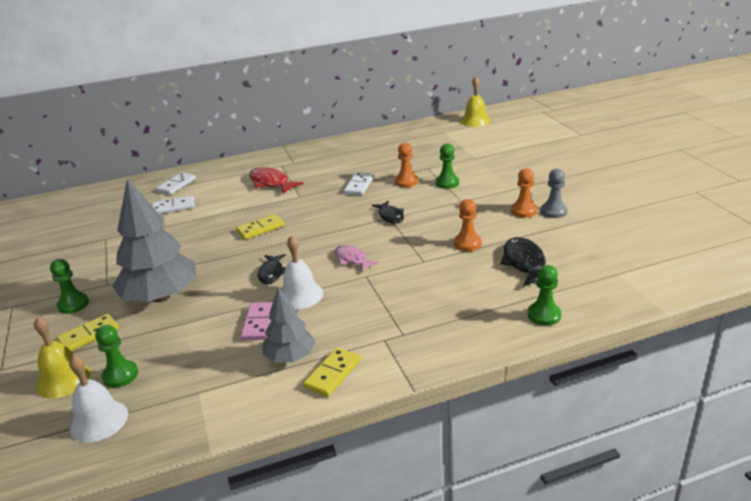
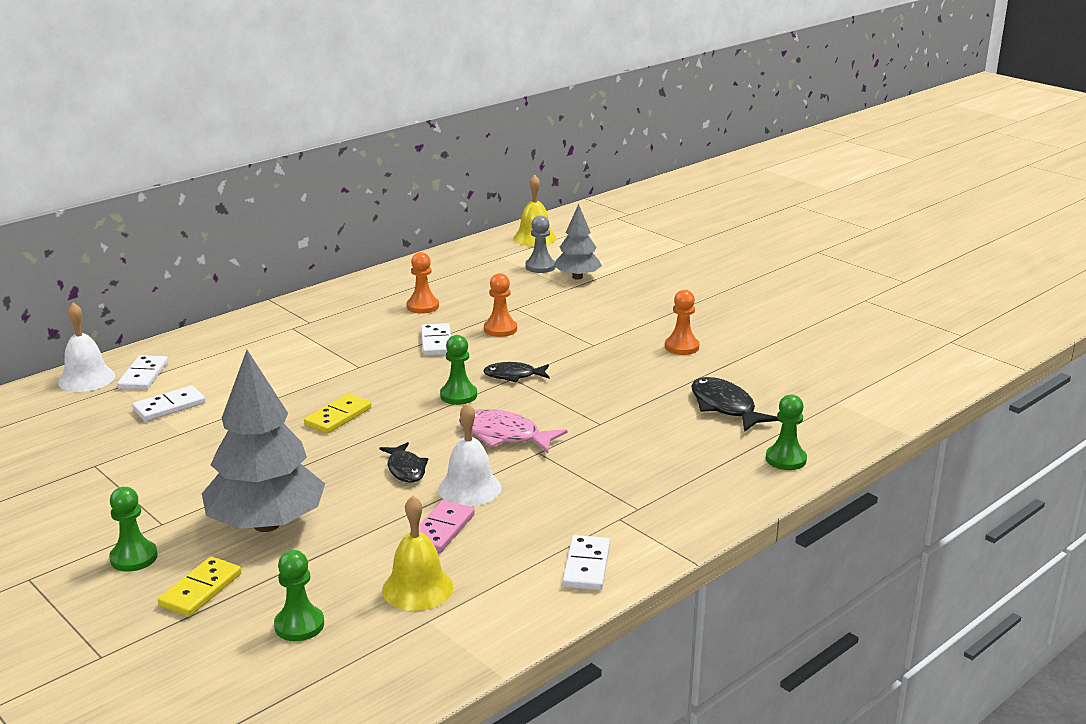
camera: 25 degrees left, 5 degrees down
yellow bell [34,316,91,399] -> yellow bell moved to [382,496,454,611]
white bell [69,355,128,442] -> white bell moved to [58,302,115,392]
pink domino [241,302,273,340] -> pink domino turned 45 degrees clockwise [419,500,475,553]
red fish [249,167,303,194] -> none
grey tree [262,287,316,362] -> grey tree moved to [554,204,602,280]
yellow domino [303,347,361,397] -> white domino [562,535,610,590]
pink fish [335,245,379,272] -> pink fish [459,409,568,453], size x1.51
black fish [372,201,404,224] -> black fish turned 135 degrees clockwise [483,362,549,382]
green pawn [436,143,459,189] -> green pawn moved to [440,335,477,405]
orange pawn [454,199,482,251] -> orange pawn moved to [407,252,439,314]
grey pawn [541,169,568,218] -> grey pawn moved to [525,215,555,273]

